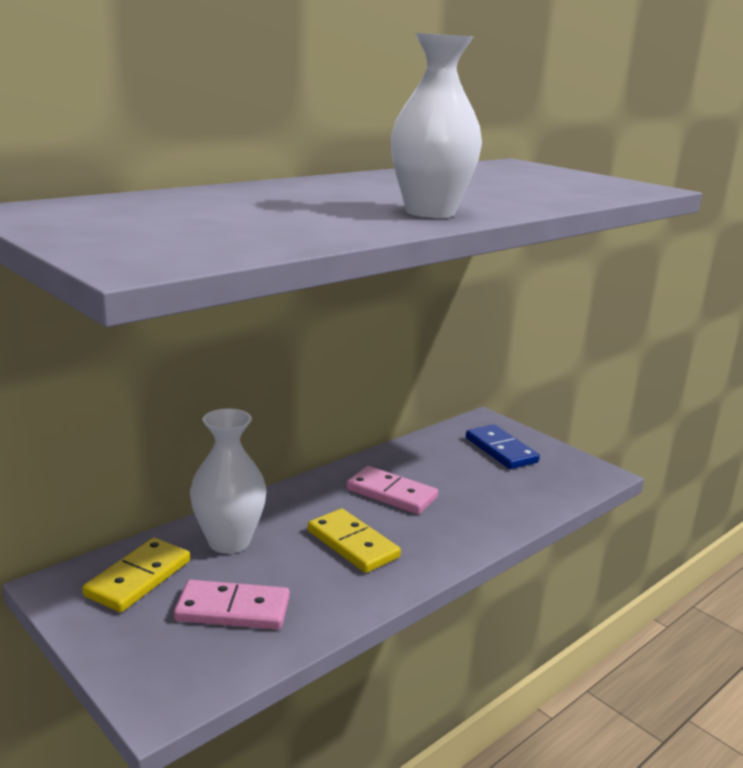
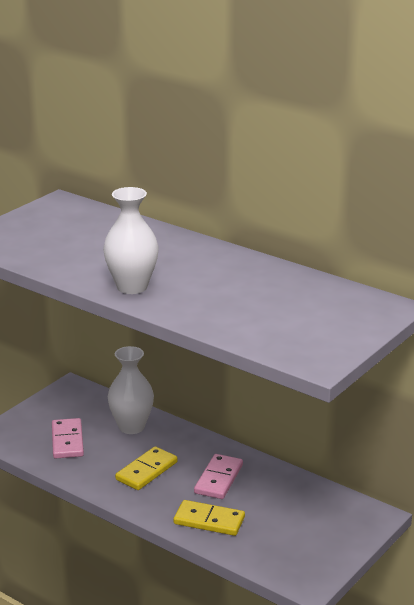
camera: 80 degrees right, 5 degrees up
yellow domino [82,538,190,612] -> yellow domino moved to [174,500,245,536]
blue domino [466,425,540,469] -> none

